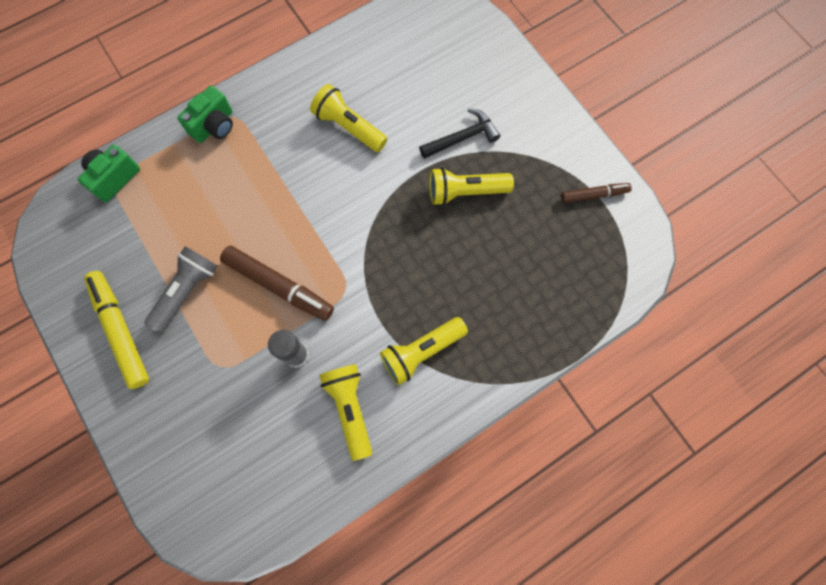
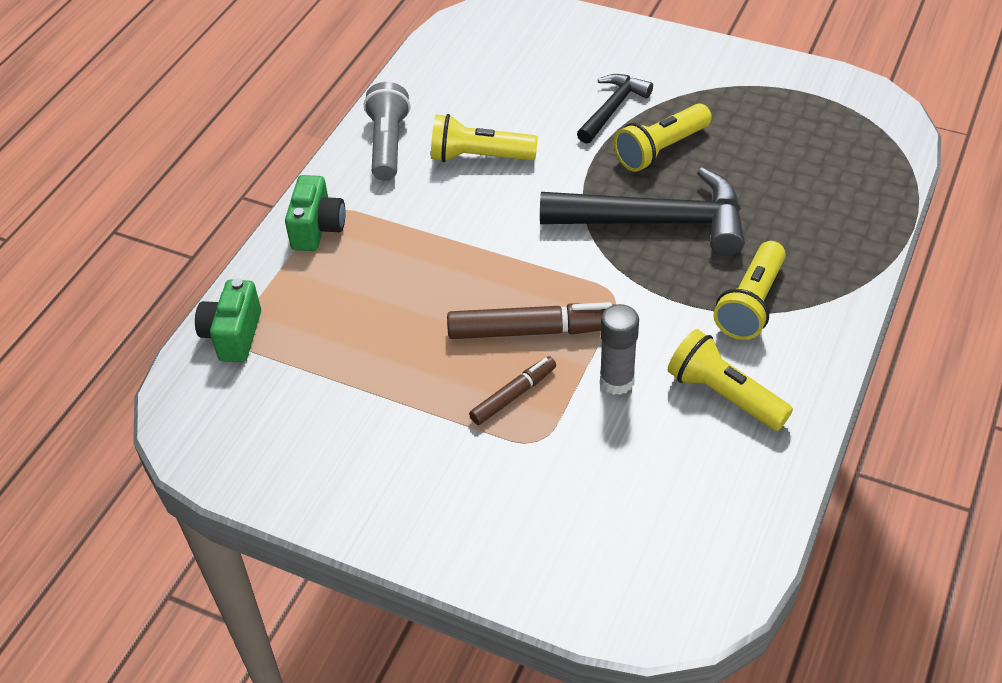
camera: 30 degrees left, 25 degrees down
yellow marker [84,271,149,389] -> none
grey flashlight [144,246,217,333] -> grey flashlight moved to [364,82,410,181]
brown marker [561,183,632,203] -> brown marker moved to [469,356,556,425]
none -> black hammer [540,168,745,256]

